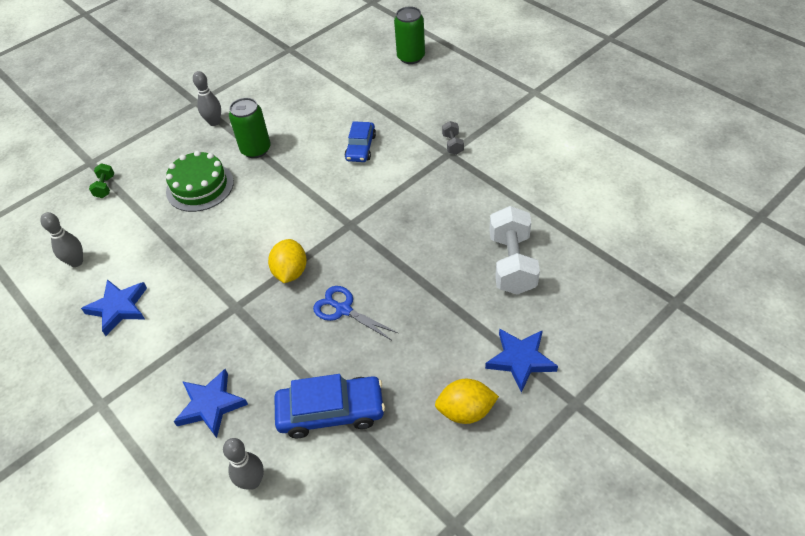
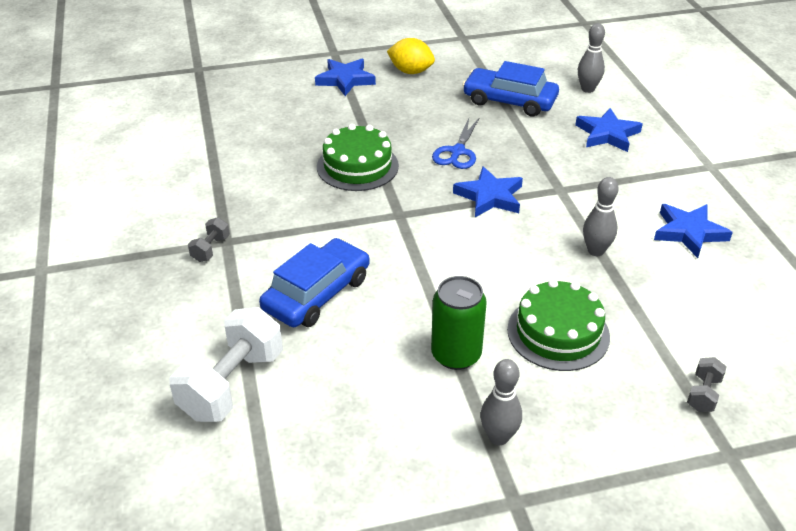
camera: 155 degrees left, 10 degrees down
grey bowling pin [40,212,83,267] -> grey bowling pin moved to [583,177,619,256]
green dumbbell [89,163,114,198] -> grey dumbbell [687,357,727,412]
yellow lemon [268,239,307,283] -> blue star [453,166,523,217]
blue scissors [313,286,398,340] -> blue scissors turned 45 degrees clockwise [432,118,479,169]
blue car [345,121,376,162] -> blue car [259,238,370,327], size x1.52
green can [394,6,425,64] -> none
white dumbbell [489,206,540,294] -> white dumbbell moved to [169,307,283,422]
none -> green cake [317,124,399,191]

